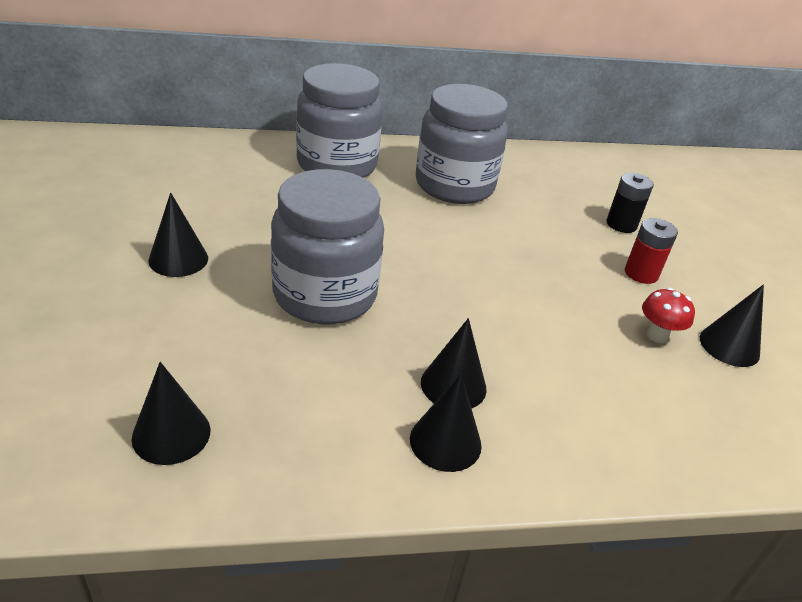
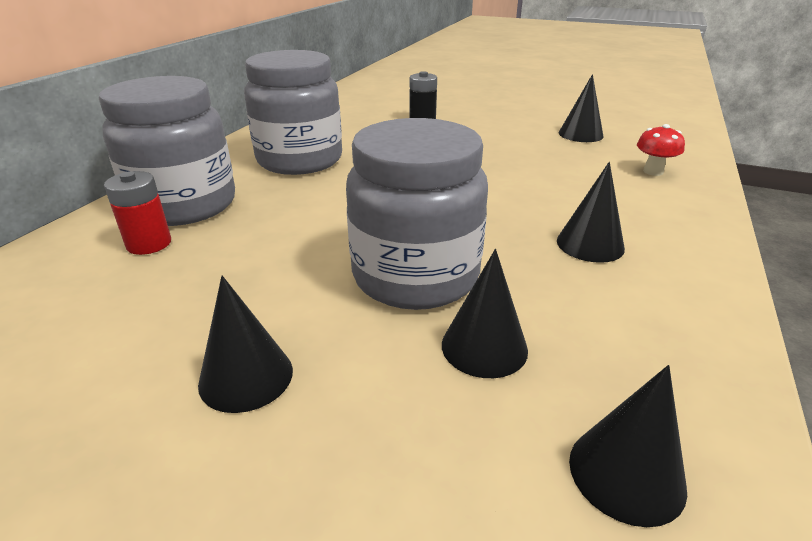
camera: 55 degrees left, 5 degrees down
black cone [410,374,482,472] -> black cone moved to [442,249,528,378]
red battery [625,218,678,284] -> red battery moved to [104,171,171,255]
red mushroom [642,288,695,343] -> red mushroom moved to [637,124,685,176]

